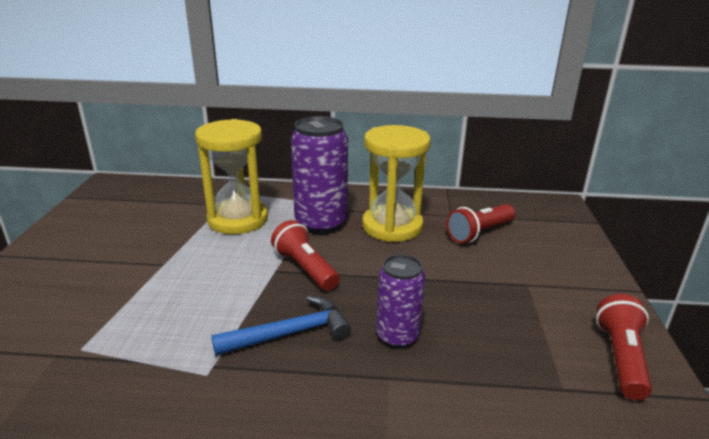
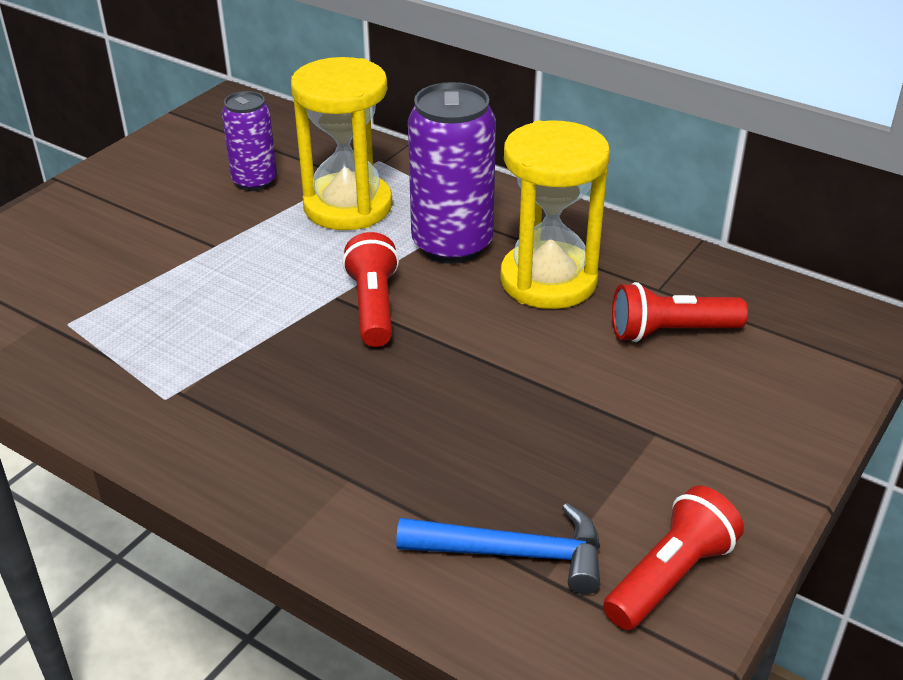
camera: 30 degrees right, 10 degrees up
blue hammer [211,296,351,356] -> blue hammer moved to [396,503,600,594]
purple can [376,255,425,348] -> purple can moved to [222,91,277,191]

